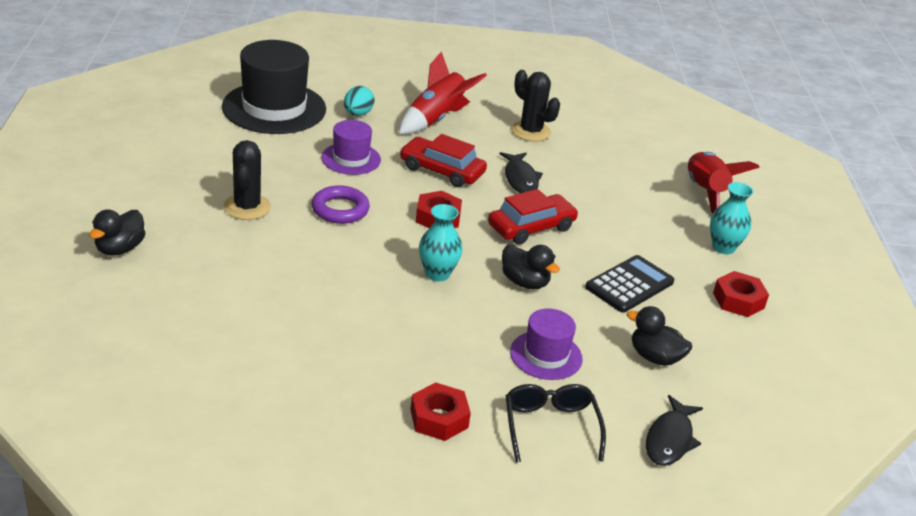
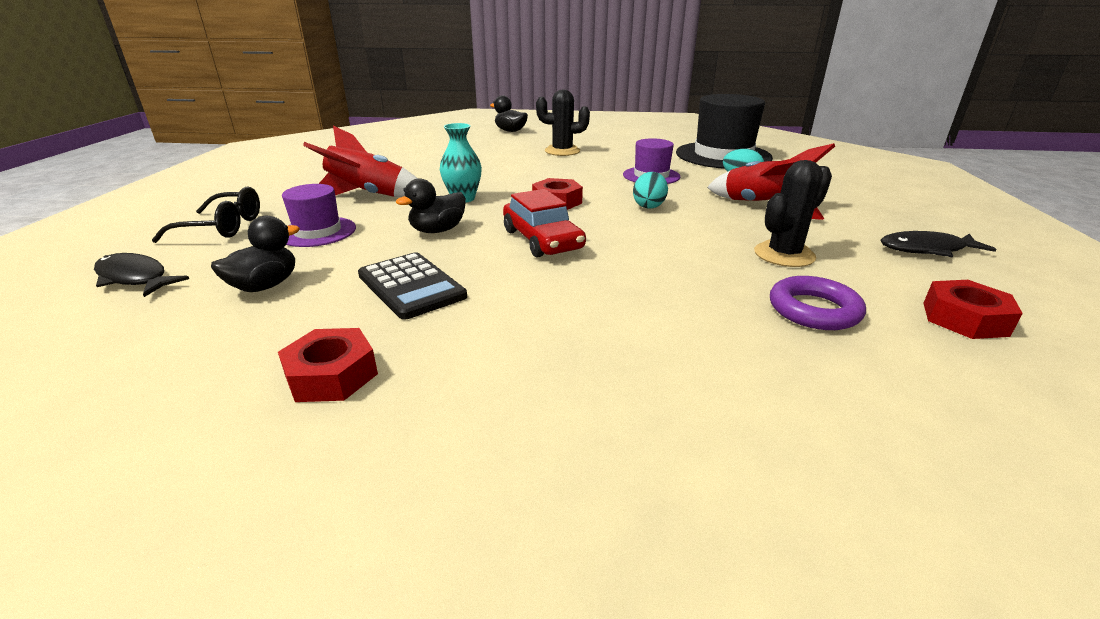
camera: 100 degrees right, 5 degrees down
purple ring [312,185,370,224] -> purple ring moved to [770,276,866,330]
red car [400,134,487,187] -> turquoise egg [633,172,668,209]
red nut [410,382,471,441] -> red nut moved to [923,280,1023,339]
black fish [500,152,543,193] -> black fish moved to [880,231,997,257]
red rocket [688,152,760,214] -> red rocket moved to [303,126,418,197]
turquoise vase [710,182,754,254] -> none

